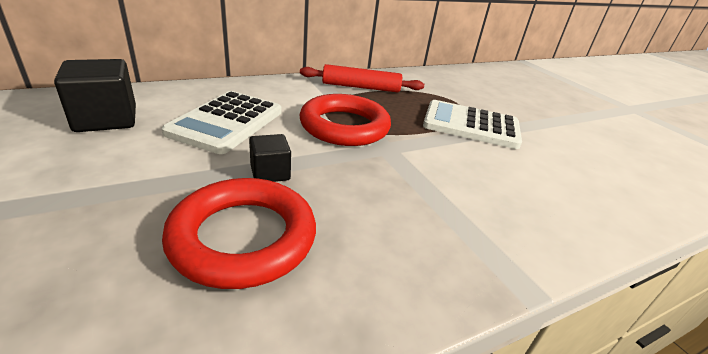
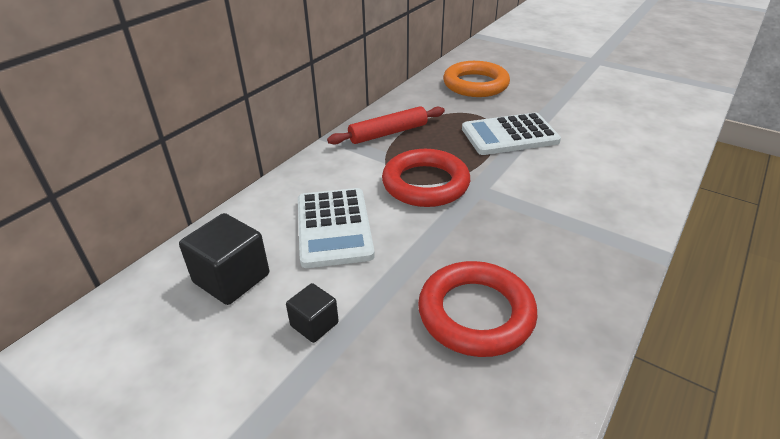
camera: 25 degrees left, 5 degrees up
black cube [249,134,291,182] -> black cube moved to [286,283,339,343]
none -> orange ring [443,61,510,97]

